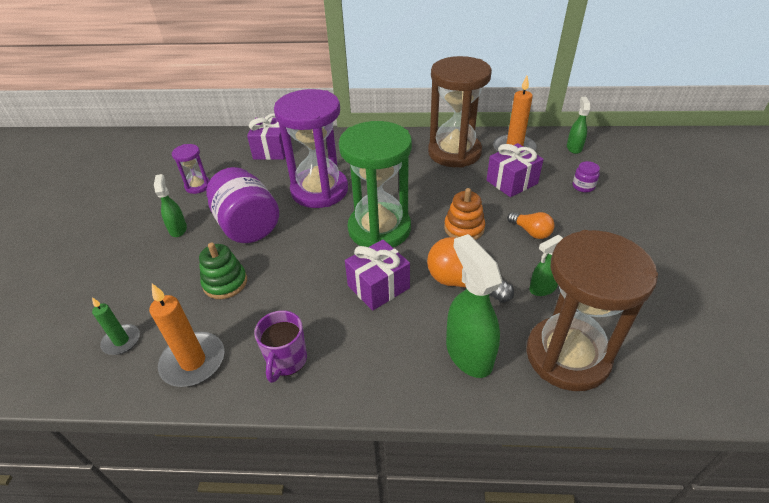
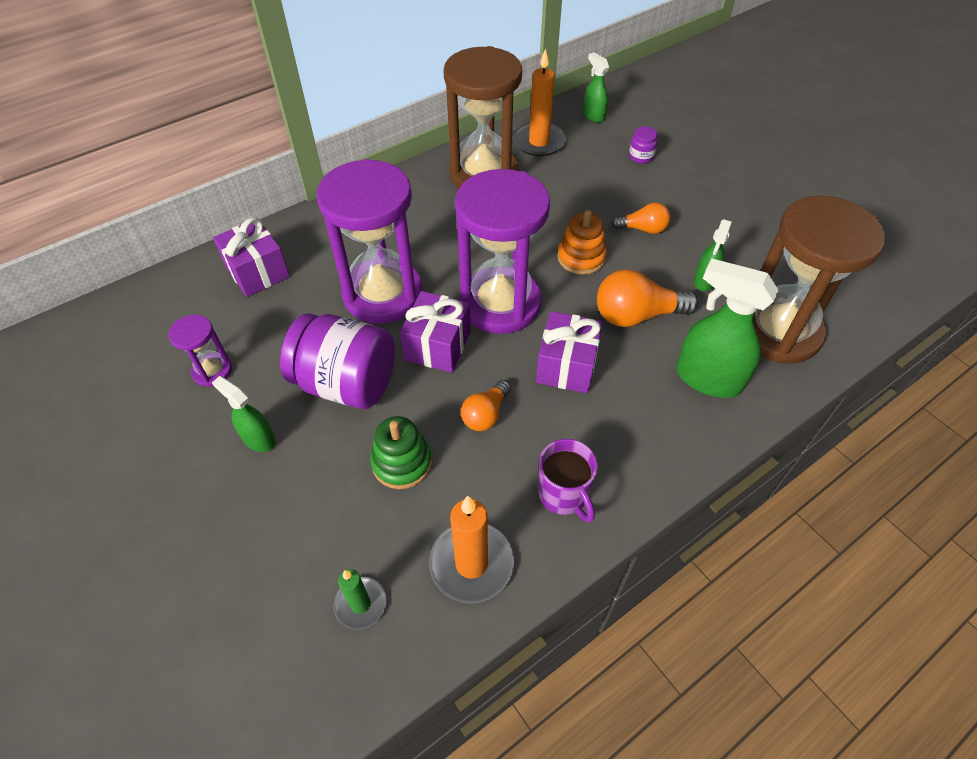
camera: 40 degrees left, 10 degrees up
green hourglass [339,121,412,247] -> purple hourglass [455,169,550,334]
purple gift [487,143,544,197] -> purple gift moved to [400,291,471,373]
none -> orange light bulb [461,380,511,431]

